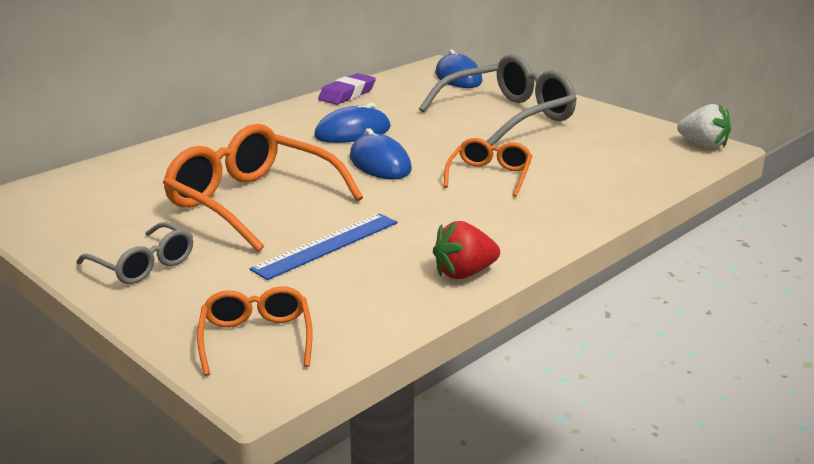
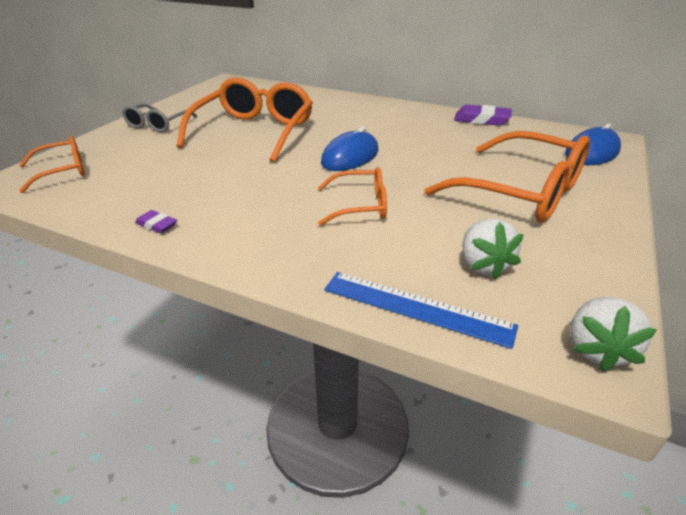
camera: 70 degrees right, 10 degrees up
blue ruler [250,213,397,280] -> blue ruler moved to [324,272,518,349]
blue mouse [314,103,391,143] -> none
grey glasses [419,54,577,147] -> orange glasses [424,131,590,223]
red strawberry [433,221,500,279] -> purple eraser [135,210,177,233]
none -> white strawberry [462,219,524,279]

